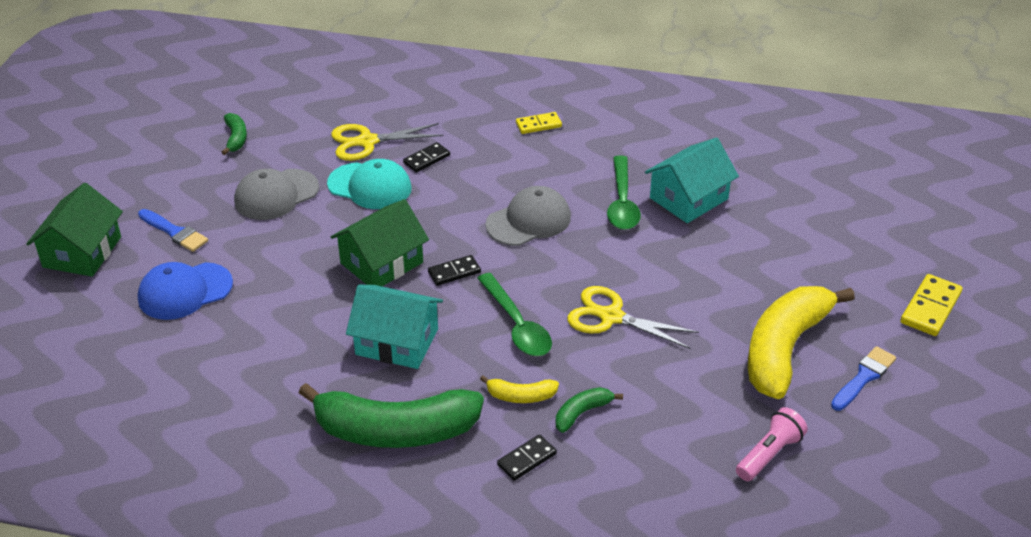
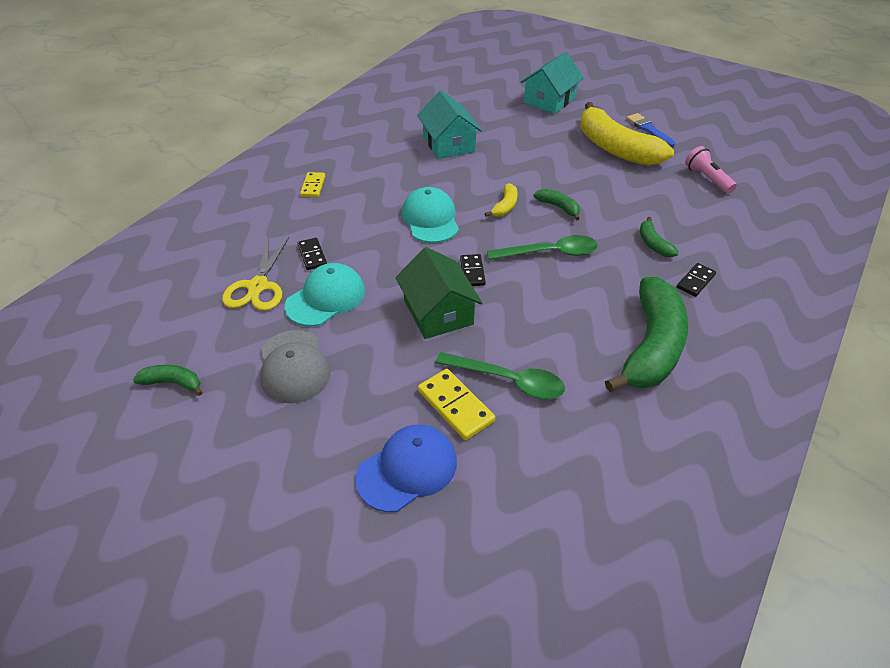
camera: 70 degrees left, 5 degrees up
green house [26,183,123,277] -> none
blue brush [138,209,208,252] -> none
blue cap [138,262,233,320] -> blue cap turned 120 degrees counterclockwise [355,425,457,512]
turquoise house [346,285,443,369] -> turquoise house moved to [520,52,584,114]
yellow banana [480,375,559,403] -> yellow banana moved to [485,183,518,217]
grey cap [486,186,571,246] -> turquoise cap [402,187,459,243]
black domino [497,435,557,481] -> black domino turned 60 degrees clockwise [677,263,716,297]
yellow scissors [567,286,699,349] -> green banana [534,189,580,220]
green spoon [607,156,641,230] -> green spoon moved to [435,352,565,399]
yellow domino [900,274,963,336] -> yellow domino moved to [418,369,495,440]

